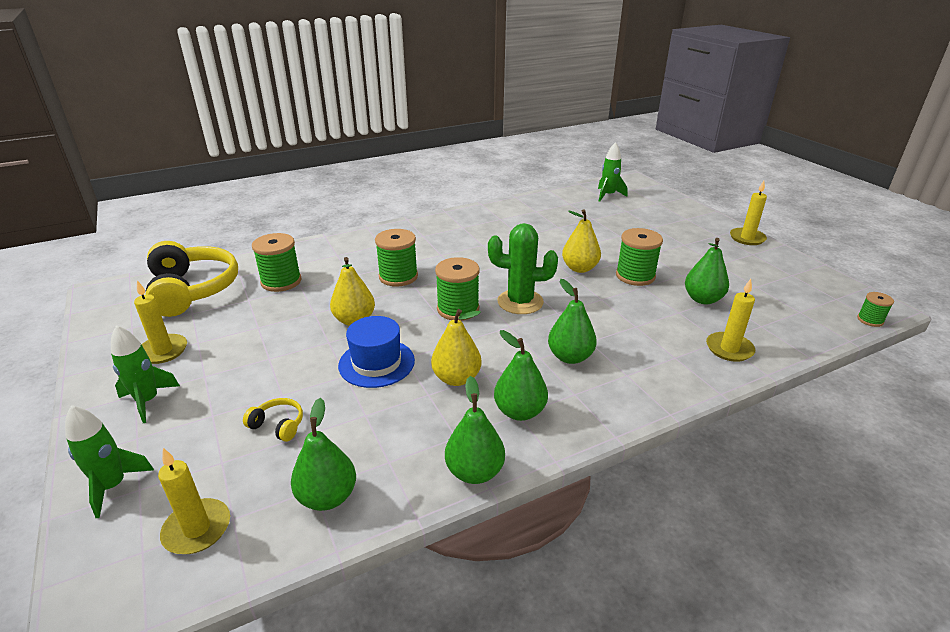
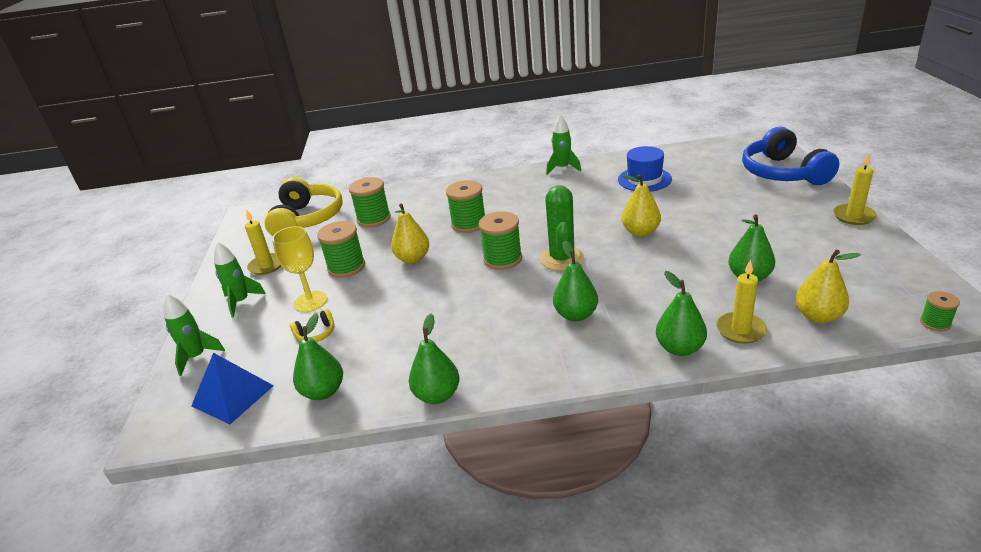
camera: 25 degrees right, 0 degrees up
yellow candle [158,448,230,554] -> blue pyramid [191,353,274,424]
yellow headphones [243,398,303,442] -> yellow headphones turned 105 degrees clockwise [290,309,334,342]
blue hat [338,316,415,388] -> blue hat moved to [618,146,672,192]
yellow pear [431,309,482,386] -> yellow pear moved to [796,249,861,323]
green cactus [488,223,558,314] -> green cactus turned 60 degrees clockwise [540,185,584,271]
green pear [494,330,548,421] -> green pear moved to [656,271,707,356]
green rocket [598,142,627,202] -> green rocket moved to [546,115,581,175]
green spool [616,228,663,286] -> green spool moved to [317,221,365,278]
none -> yellow goblet [272,226,327,312]
none -> blue headphones [742,127,839,185]

